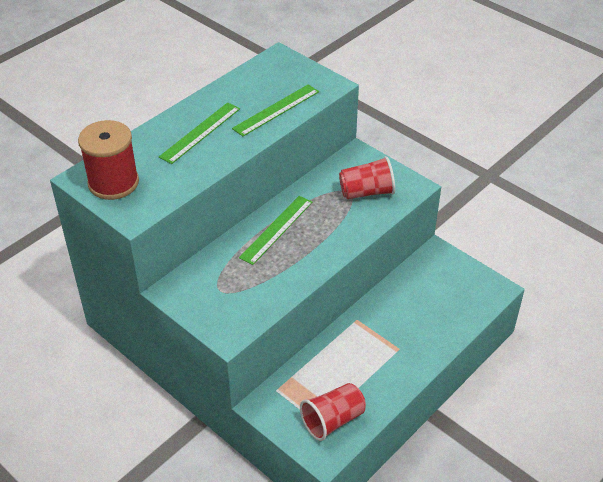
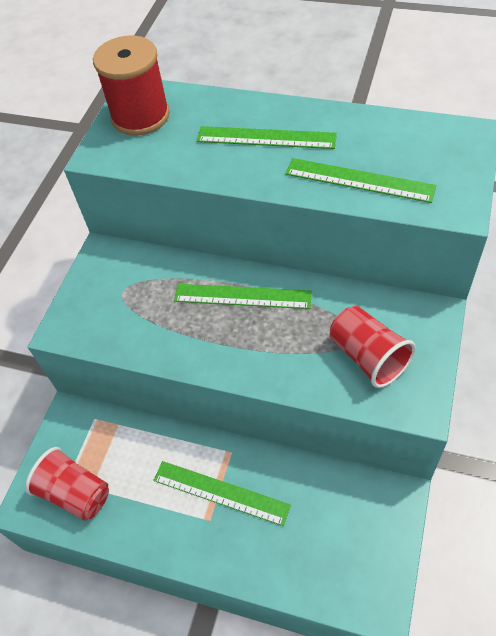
camera: 70 degrees right, 10 degrees up
none -> green ruler [153,461,291,526]

